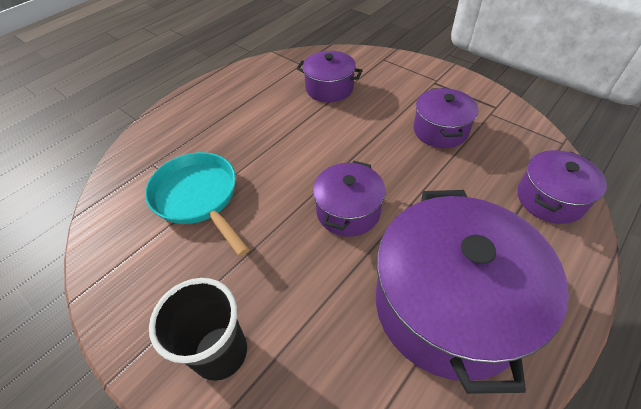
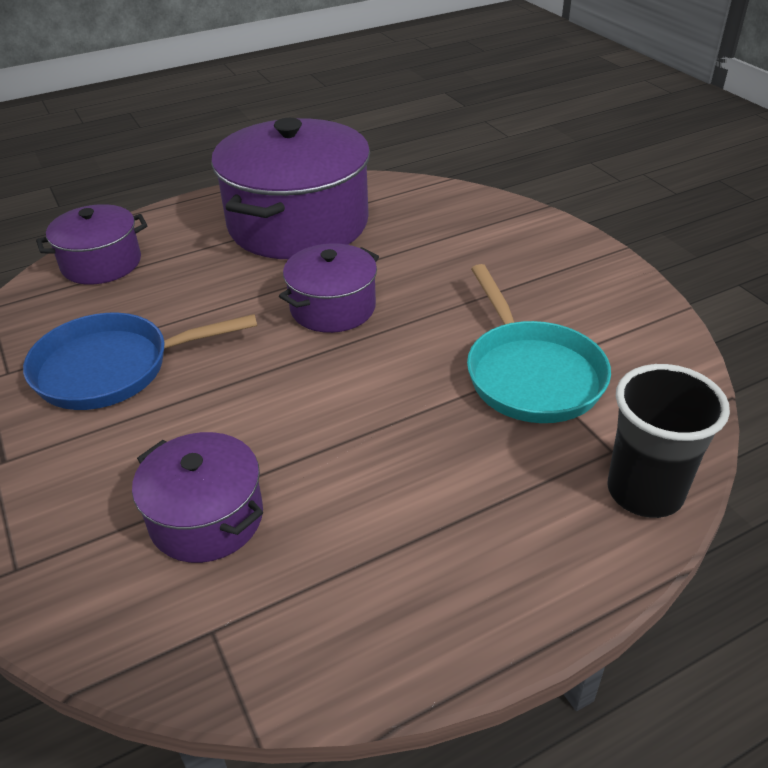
camera: 160 degrees left, 10 degrees down
black cup [149,278,247,381] -> black cup moved to [607,364,730,518]
purple pot [413,88,478,148] -> blue pan [23,313,257,410]

